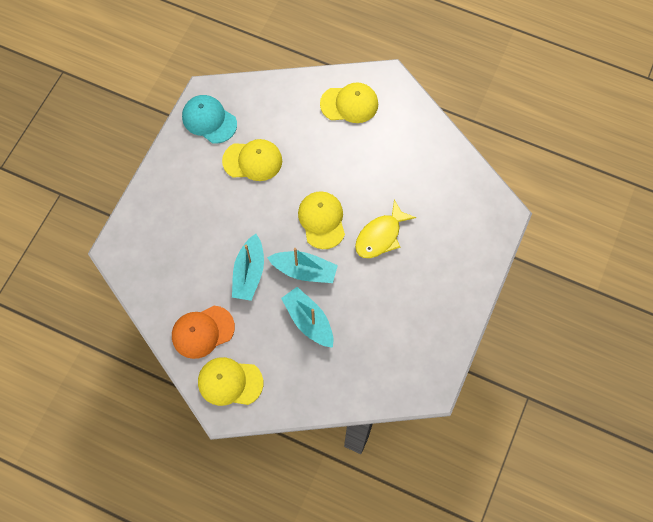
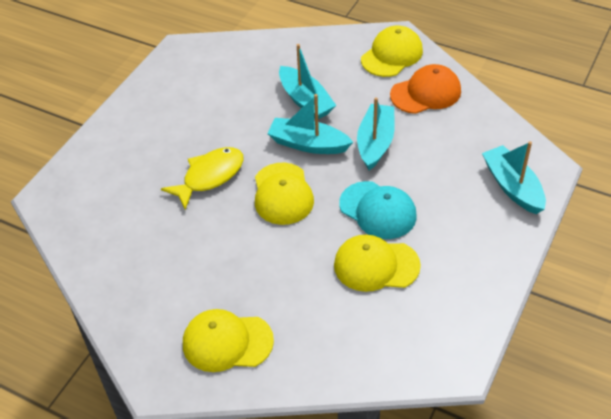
camera: 175 degrees left, 20 degrees down
turquoise cap [182,95,237,144] -> turquoise cap moved to [339,181,417,239]
yellow cap [198,357,263,406] -> yellow cap turned 60 degrees counterclockwise [361,26,423,77]
none -> turquoise boat [482,141,546,214]

